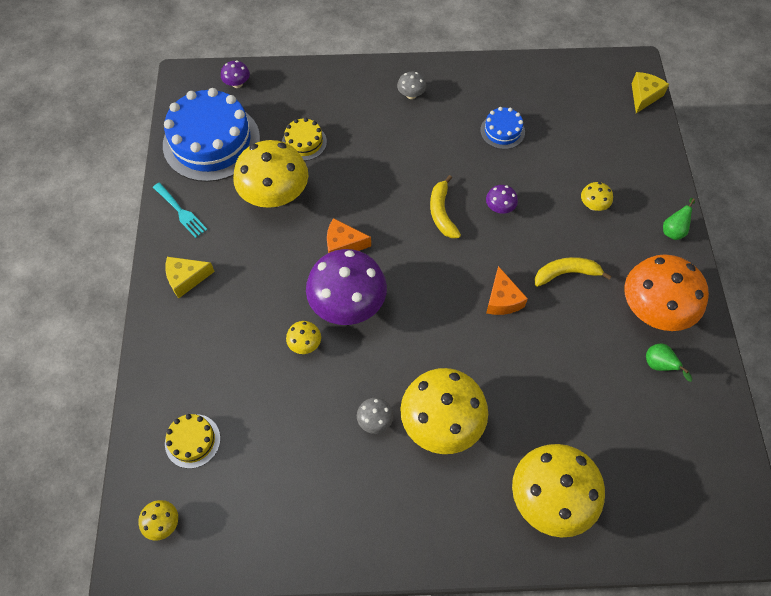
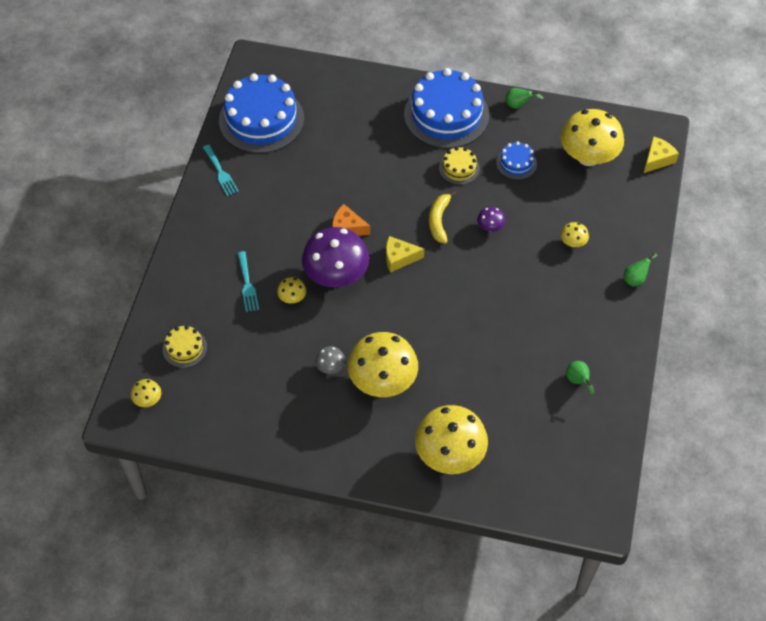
camera: 15 degrees right, 5 degrees down
yellow cheese [165,257,215,298] -> yellow cheese moved to [386,236,424,273]
purple mushroom [221,61,250,88] -> none
yellow mushroom [233,140,308,208] -> yellow mushroom moved to [561,109,624,166]
yellow cake [282,118,327,161] -> yellow cake moved to [439,147,480,185]
grey mushroom [397,72,426,99] -> blue cake [404,68,489,148]
orange cheese [486,266,528,315] -> none
yellow banana [535,257,612,287] -> none
orange mushroom [624,254,709,331] -> none
none -> turquoise fork [238,251,259,312]
none -> green pear [505,88,544,109]

